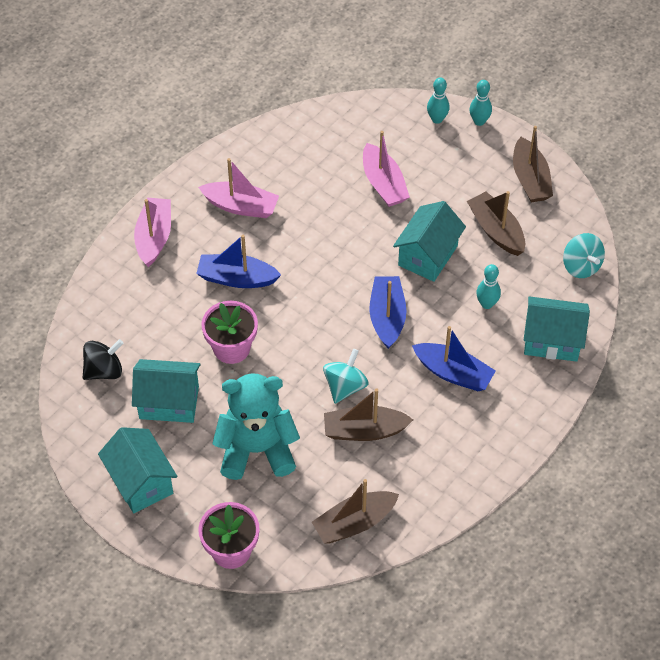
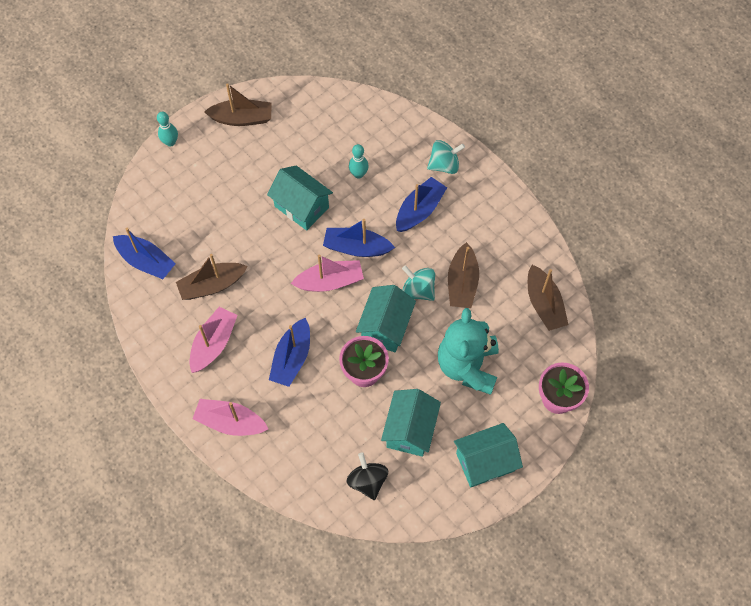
camera: 80 degrees left, 10 degrees up
pink boat [363,131,410,207] -> pink boat moved to [291,254,364,292]
turquoise bowling pin [427,77,450,124] -> none
brown boat [467,191,525,256] -> brown boat moved to [176,254,248,300]
turquoise house [524,296,590,362] -> turquoise house moved to [356,285,416,352]
turquoise spinning top [563,233,605,278] -> turquoise spinning top moved to [427,140,465,174]
none -> blue boat [113,228,176,279]

